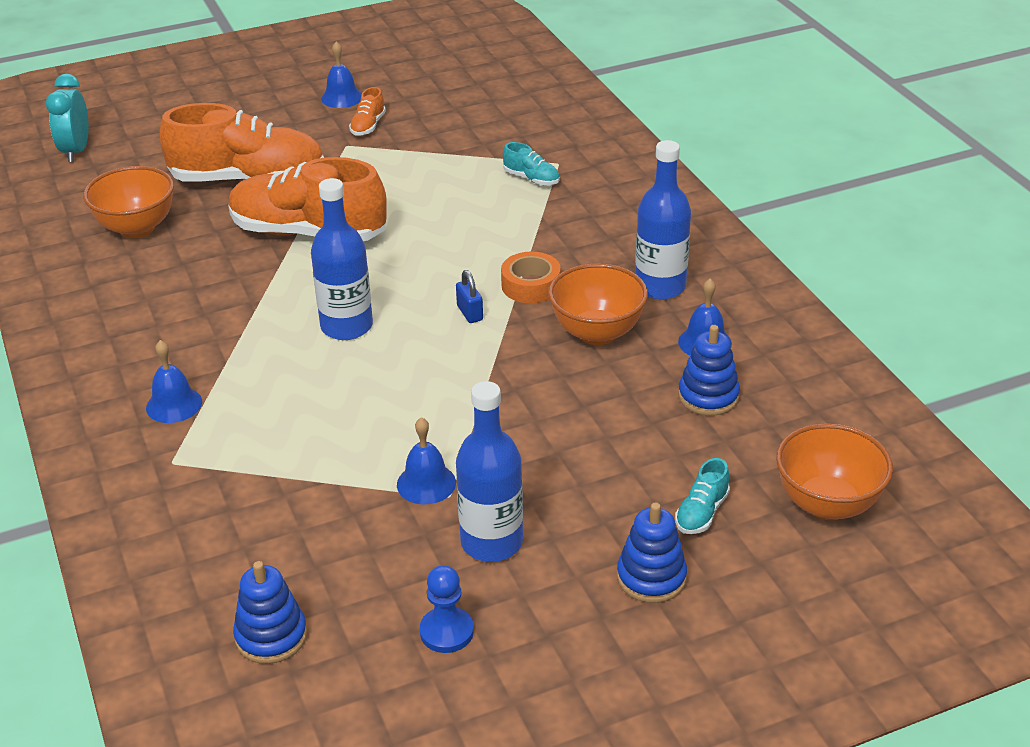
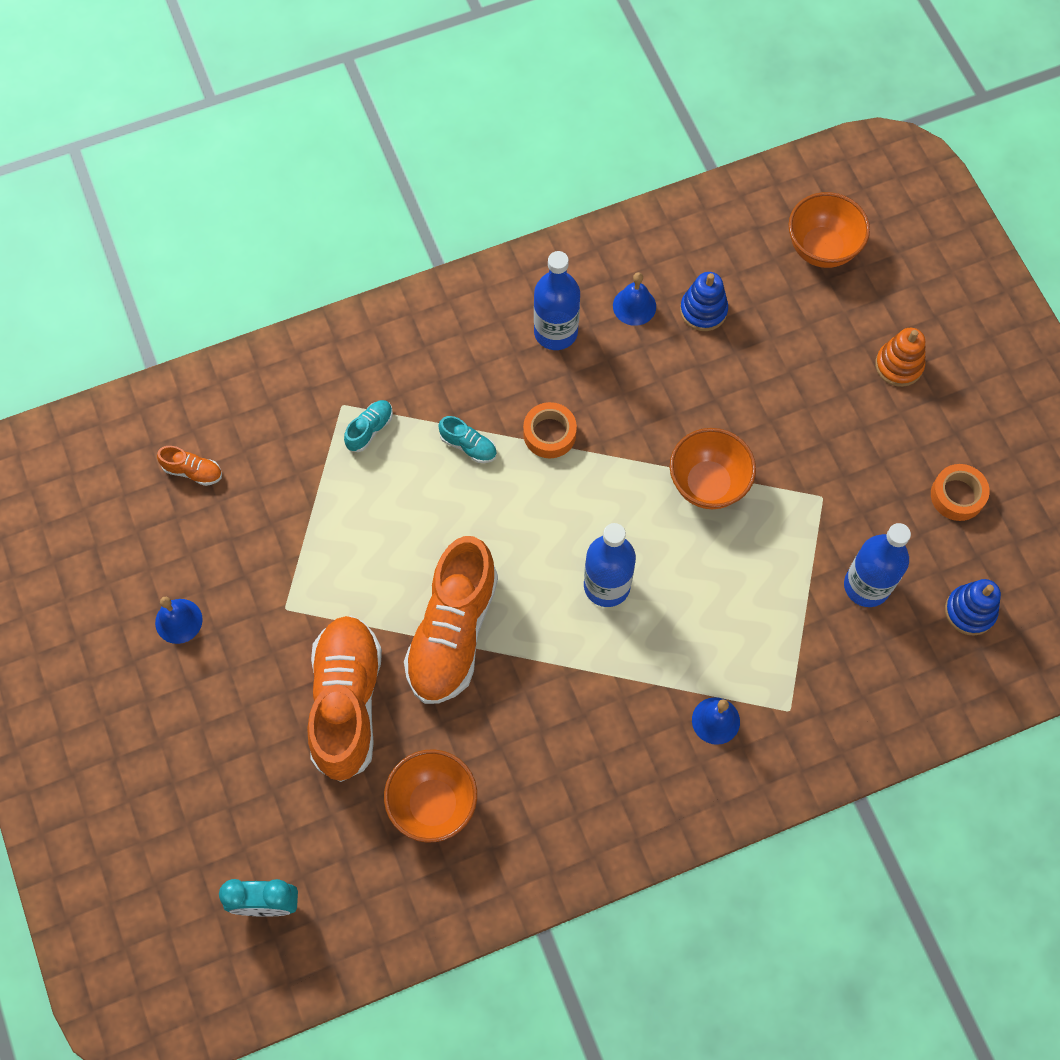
camera: 90 degrees left, 30 degrees up
orange shoe [349,87,386,136] -> orange shoe moved to [157,446,222,486]
blue bell [397,417,456,504] -> none
blue pawn [420,565,474,653] -> orange tape [931,464,990,521]
blue padlock [456,270,483,323] -> none
blue bottle [456,381,523,562] -> blue bottle moved to [844,523,911,607]
orange bowl [548,263,648,345] -> orange bowl moved to [670,428,756,509]
blue stacking toy [617,502,687,603] -> orange stacking toy [875,328,925,387]
turquoise shoe [675,458,730,534] -> turquoise shoe moved to [438,416,497,463]

